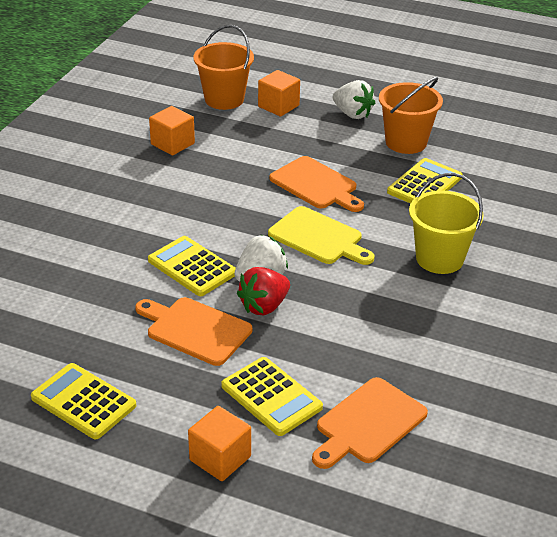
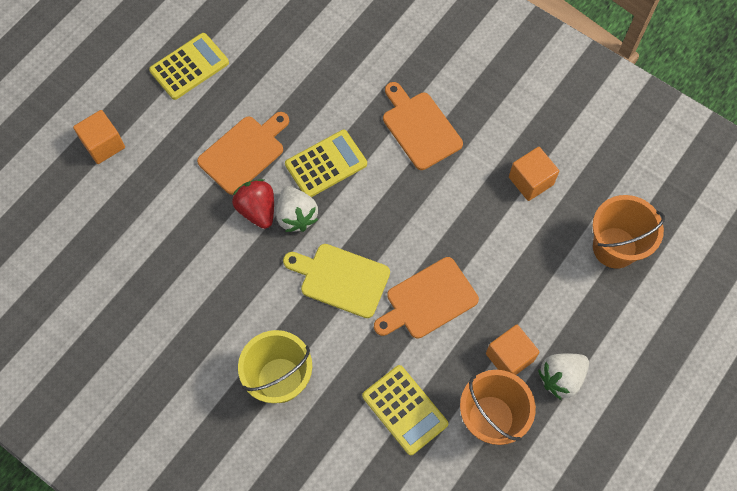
camera: 105 degrees right, 30 degrees up
yellow calculator [221,357,323,436] -> none
orange cube [258,70,300,117] -> orange cube moved to [486,325,540,375]
yellow cutting board [268,206,374,265] -> yellow cutting board turned 60 degrees clockwise [283,244,390,318]
orange cutting board [312,377,428,469] -> orange cutting board moved to [383,82,463,170]

